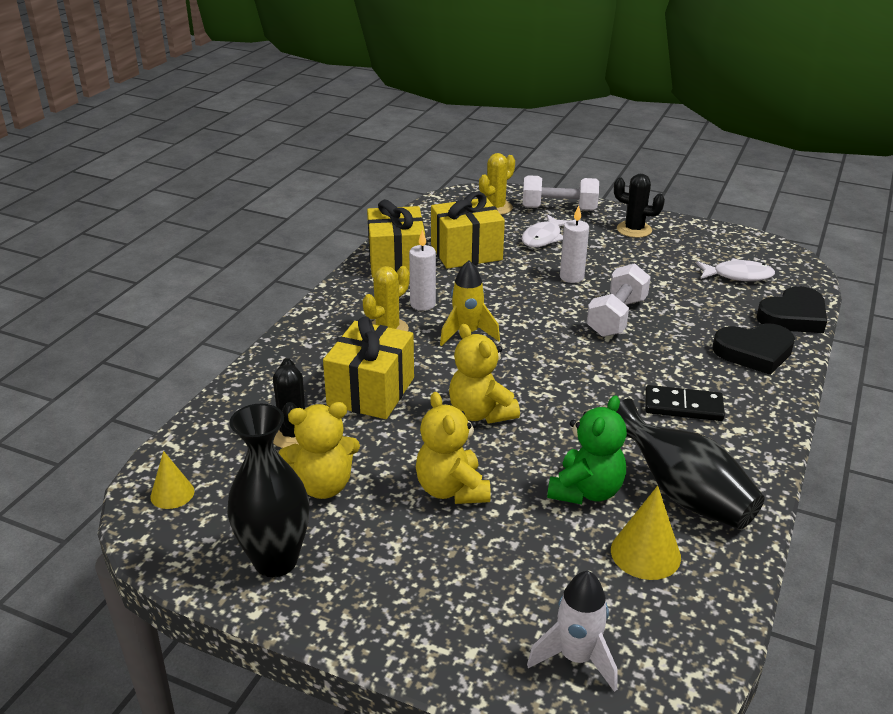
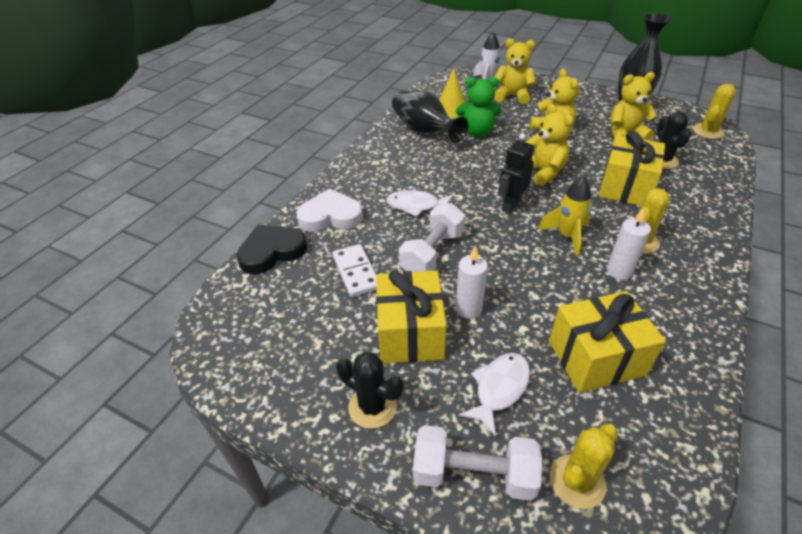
camera: 175 degrees left, 10 degrees up
yellow cone [150,451,195,509] -> yellow cactus [693,84,736,139]
yellow gift [367,200,425,277] -> yellow gift moved to [376,270,447,364]
green teddy bear [547,395,627,504] -> green teddy bear turned 120 degrees counterclockwise [456,77,501,137]
black domino [645,385,725,421] -> none
white fish [696,258,775,281] -> white fish moved to [386,190,454,217]
black heart [712,323,795,375] -> white heart [296,189,363,232]
none -> white domino [332,244,377,297]
none -> yellow teddy bear [494,38,536,104]
none -> black robot [499,133,534,213]

